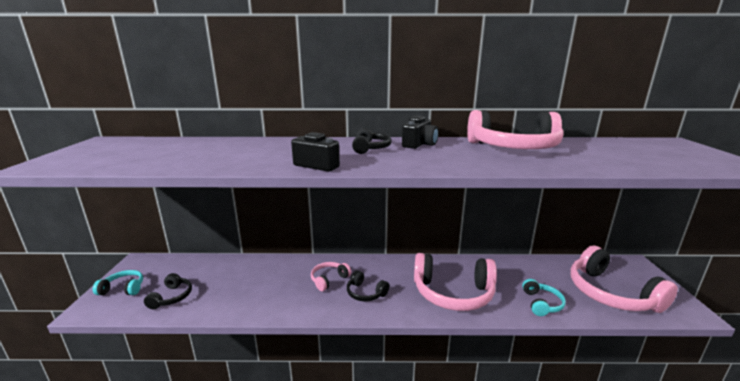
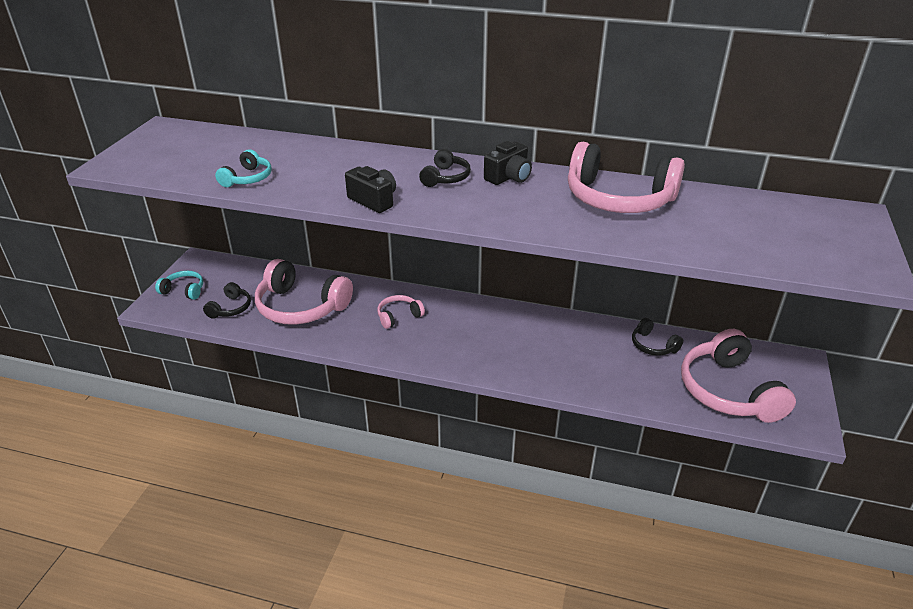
camera: 15 degrees right, 15 degrees up
black headphones [347,270,389,301] -> black headphones moved to [632,318,684,356]
pink headphones [414,253,497,311] -> pink headphones moved to [255,259,353,325]
turquoise headphones [522,279,566,316] -> turquoise headphones moved to [215,149,272,187]

